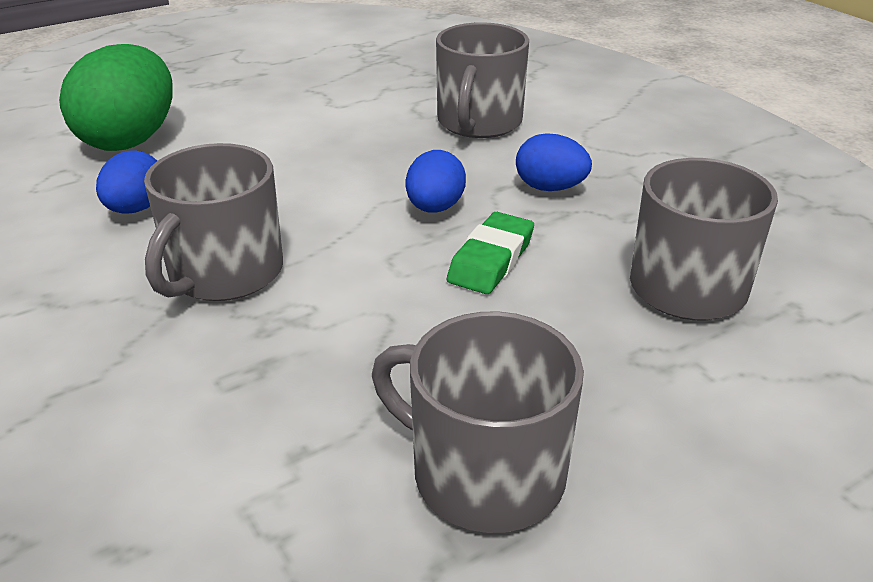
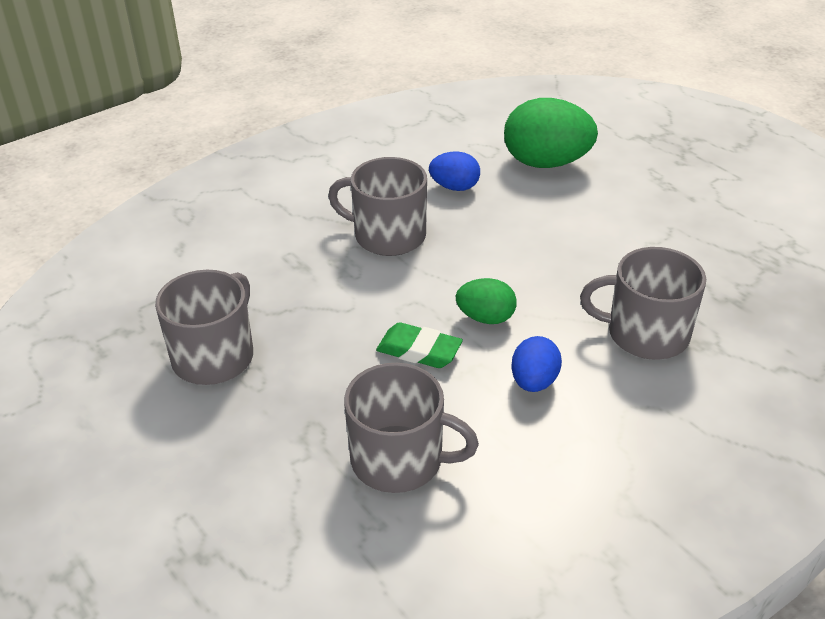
camera: 85 degrees right, 5 degrees up
blue egg [406,150,466,213] -> green egg [456,278,517,324]

